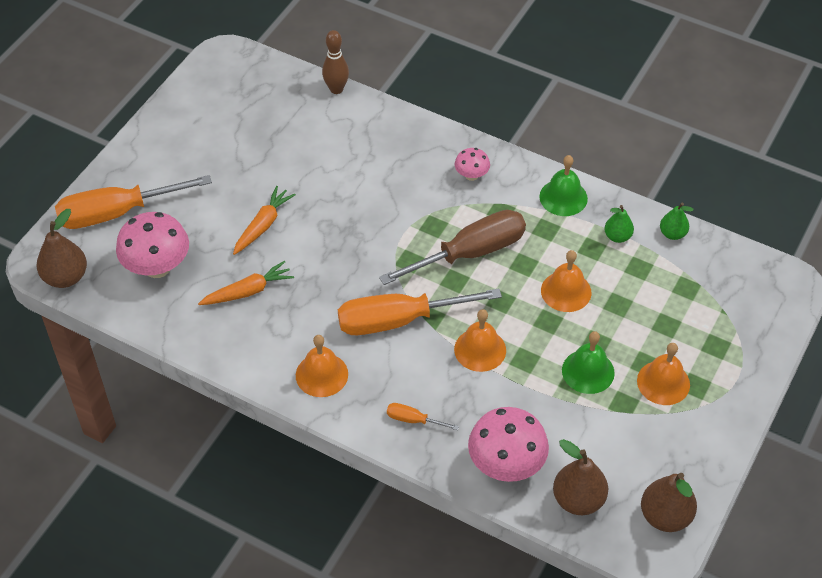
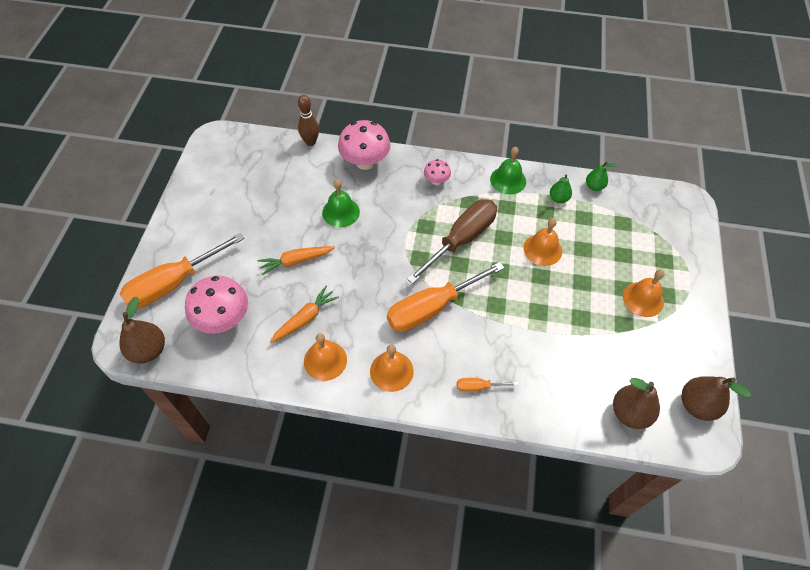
camera: 20 degrees left, 5 degrees up
orange carrot [233,186,296,255] -> orange carrot turned 120 degrees counterclockwise [258,246,335,275]
orange bell [454,309,506,372] -> orange bell moved to [304,333,347,381]
pink mushroom [468,407,549,482] -> pink mushroom moved to [338,120,391,170]
green bell [562,331,615,394] -> green bell moved to [322,179,360,227]

